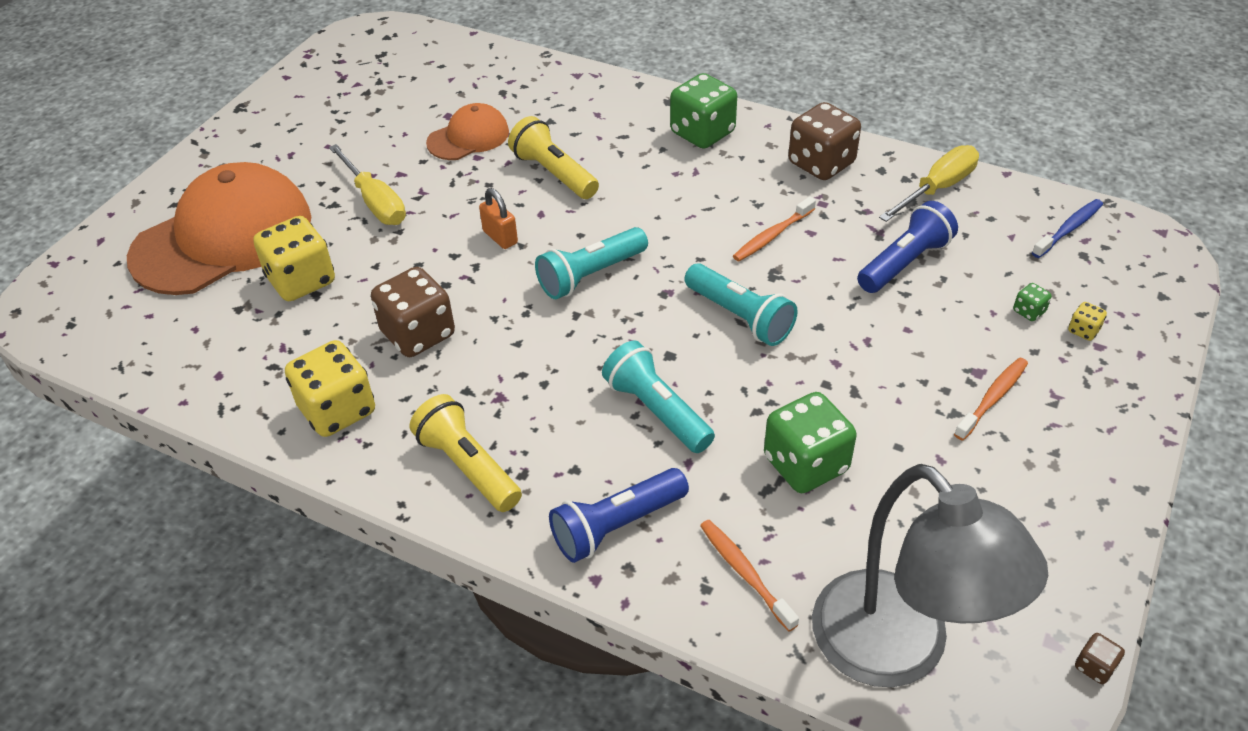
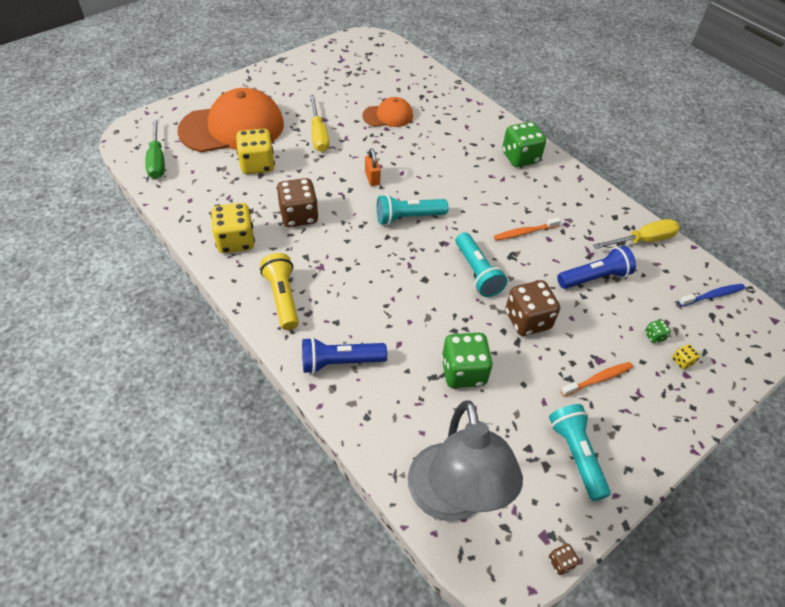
camera: 20 degrees right, 5 degrees up
yellow flashlight [508,116,599,199] -> none
turquoise flashlight [602,340,715,453] -> turquoise flashlight moved to [549,404,611,501]
orange toothbrush [700,520,799,631] -> none
brown dice [788,102,861,180] -> brown dice moved to [505,280,560,336]
none -> green screwdriver [145,118,165,179]

